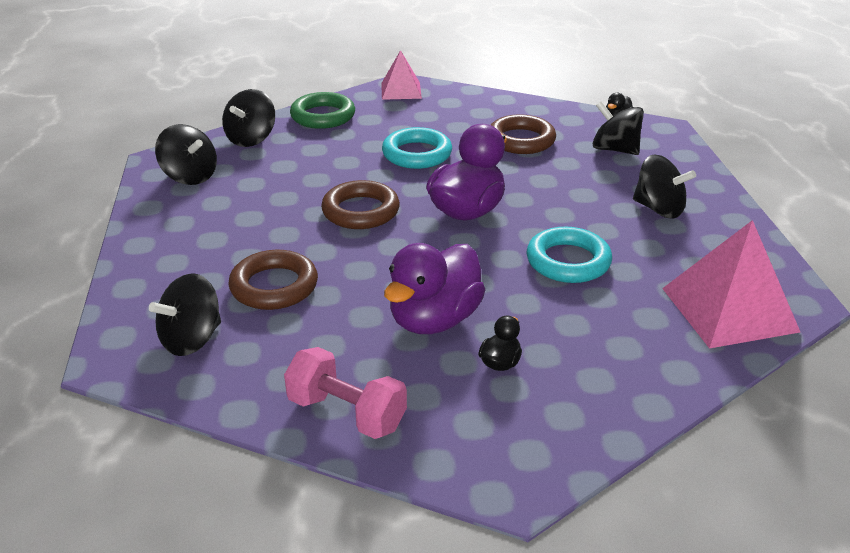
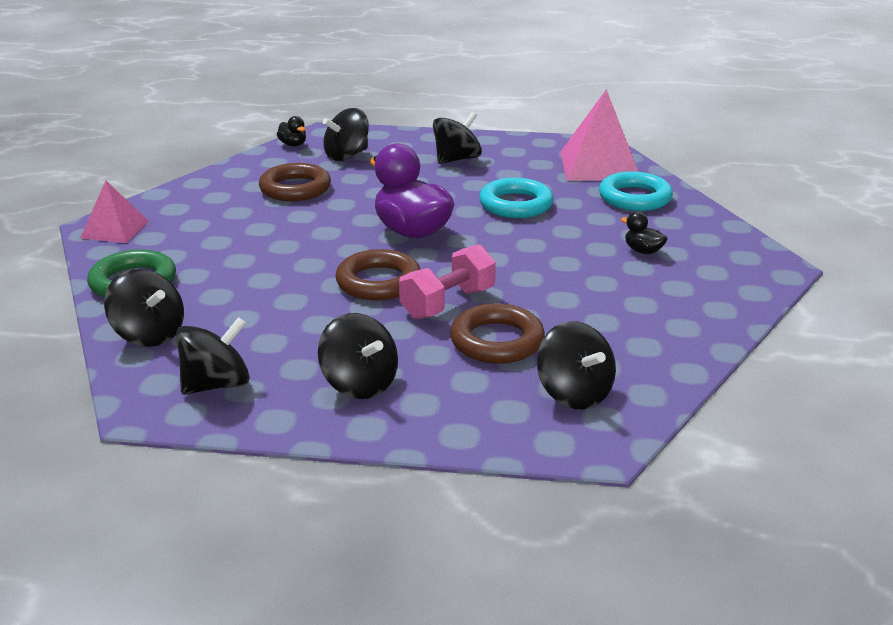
camera: 75 degrees left, 5 degrees down
pink dumbbell [284,347,407,439] -> pink dumbbell moved to [399,245,496,319]
turquoise ring [382,127,452,169] -> turquoise ring moved to [599,171,673,211]
purple duck [384,243,485,334] -> none
none -> black spinning top [318,313,398,399]

